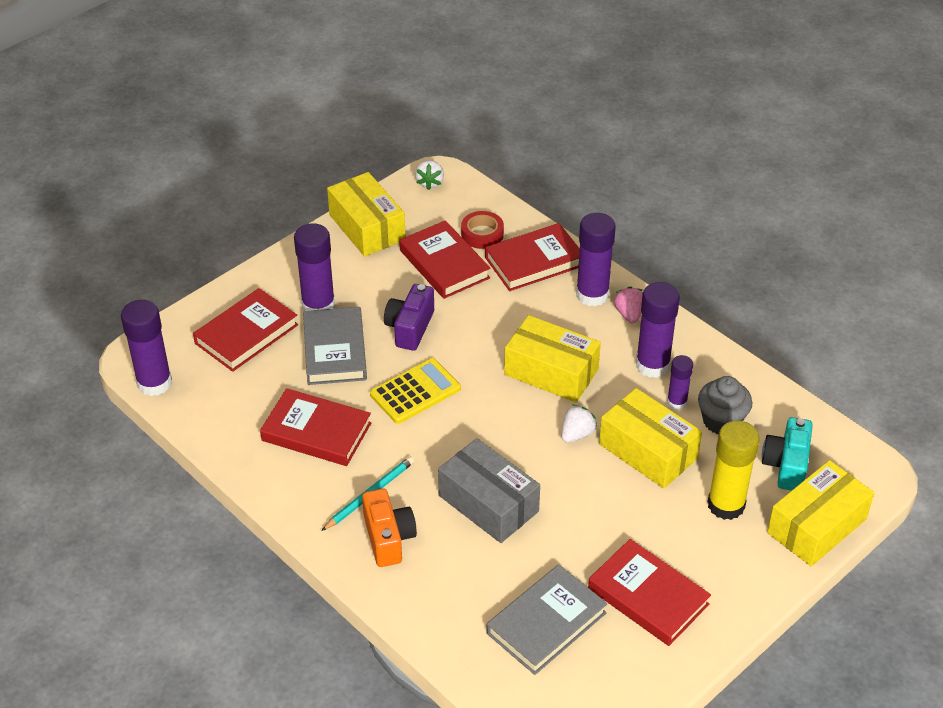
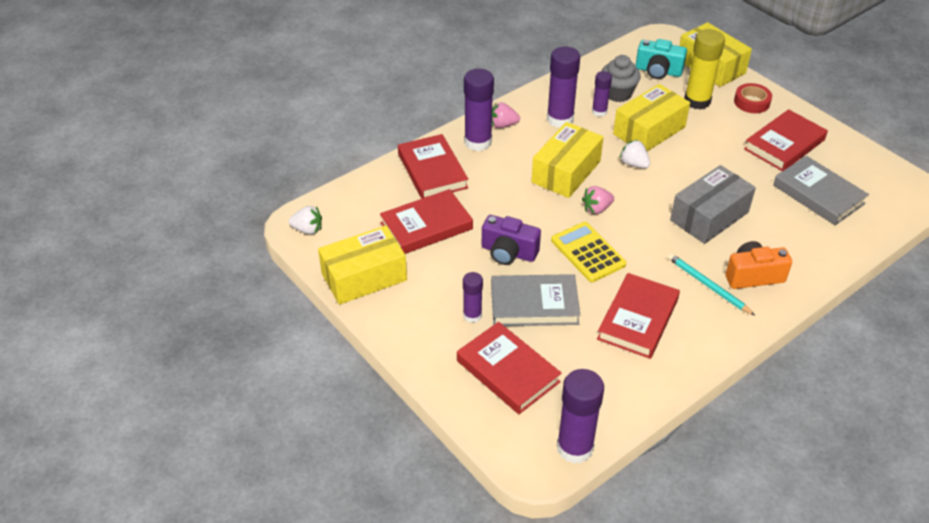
camera: 85 degrees left, 0 degrees up
purple glue stick [294,223,335,311] -> purple glue stick [463,272,483,323], size x0.57
red tape [461,211,504,249] -> red tape moved to [734,83,772,113]
none -> pink strawberry [582,186,614,214]

